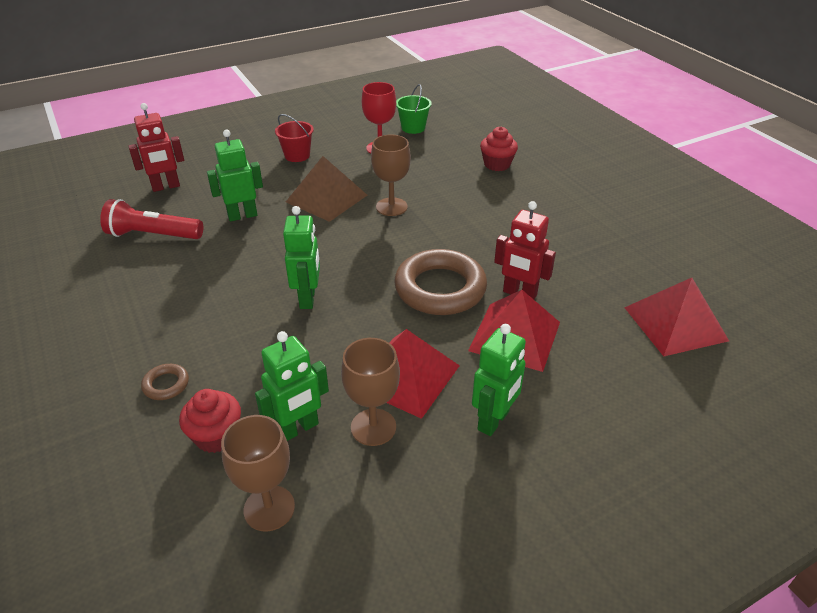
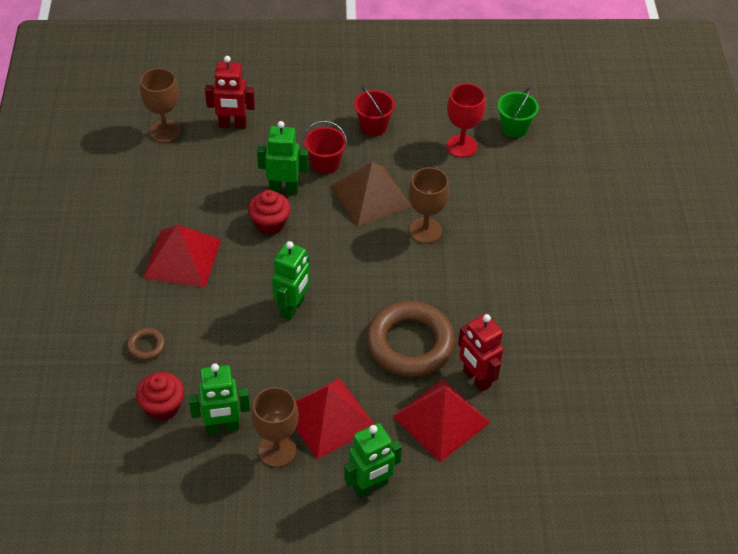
camera: 25 degrees right, 10 degrees up
red flashlight [100,199,203,239] -> none
brown goblet [221,415,295,531] -> brown goblet moved to [140,68,181,143]
red cupcake [480,127,518,171] -> red cupcake moved to [248,190,291,235]
red pyramid [624,278,729,356] -> red pyramid moved to [143,225,221,288]
none -> red bucket [304,121,347,174]

